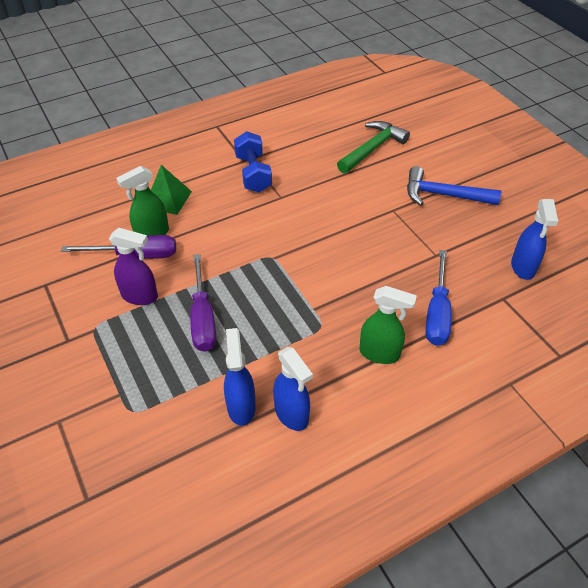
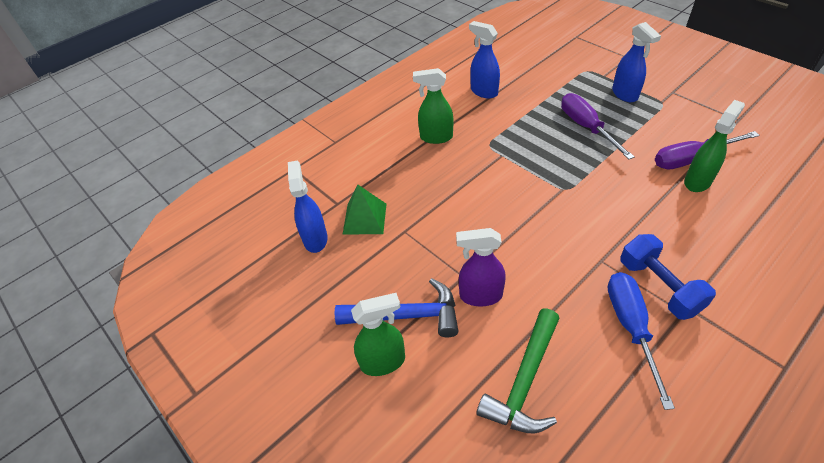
camera: 170 degrees right, 0 degrees up
purple spray bottle [109,228,158,305] -> purple spray bottle moved to [456,228,506,306]
green pyramid [151,165,192,215] -> green pyramid moved to [342,185,386,235]
blue spray bottle [224,328,256,426] -> blue spray bottle moved to [612,22,661,102]
blue screwdriver [426,250,452,346] -> blue screwdriver moved to [608,272,675,410]
none -> green spray bottle [351,293,405,376]

